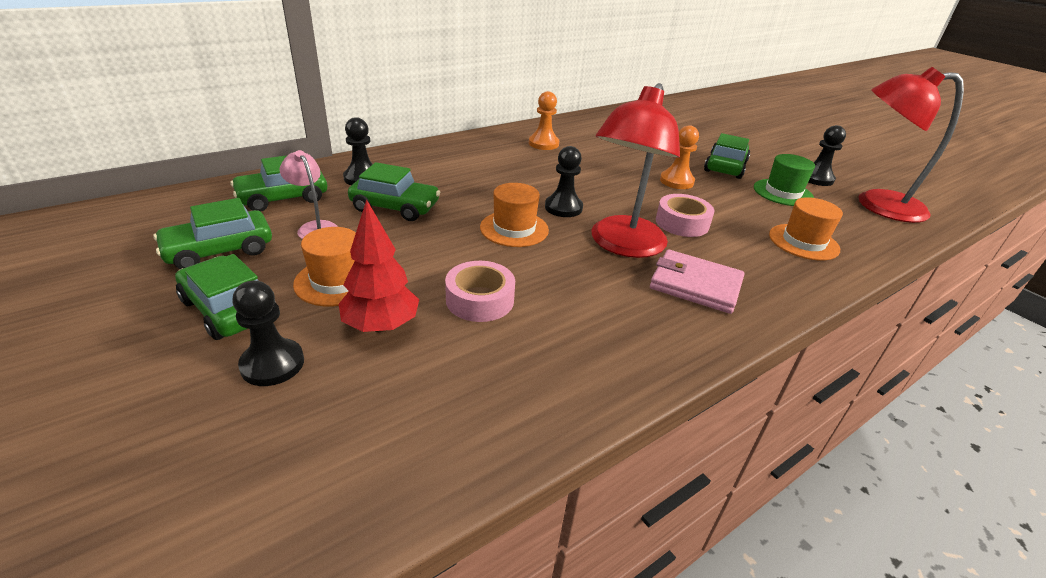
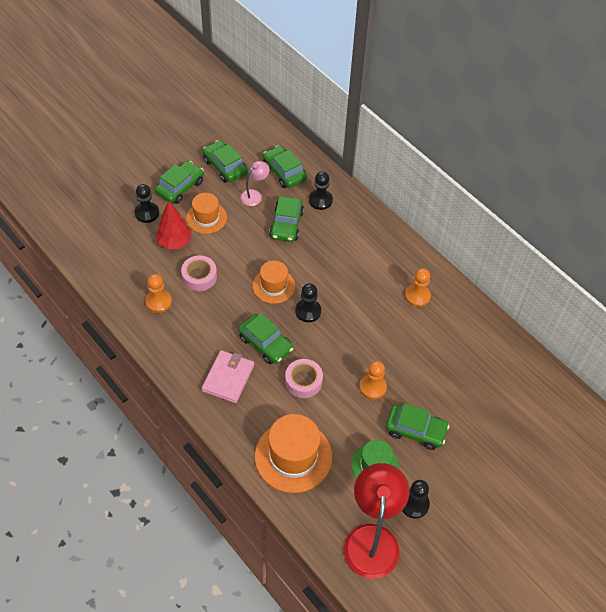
camera: 85 degrees right, 20 degrees up
red lamp [592,83,680,258] -> green car [238,313,293,364]
orange hat [769,197,843,261] -> orange hat [255,414,332,493], size x1.62
none -> orange pawn [146,274,172,313]

